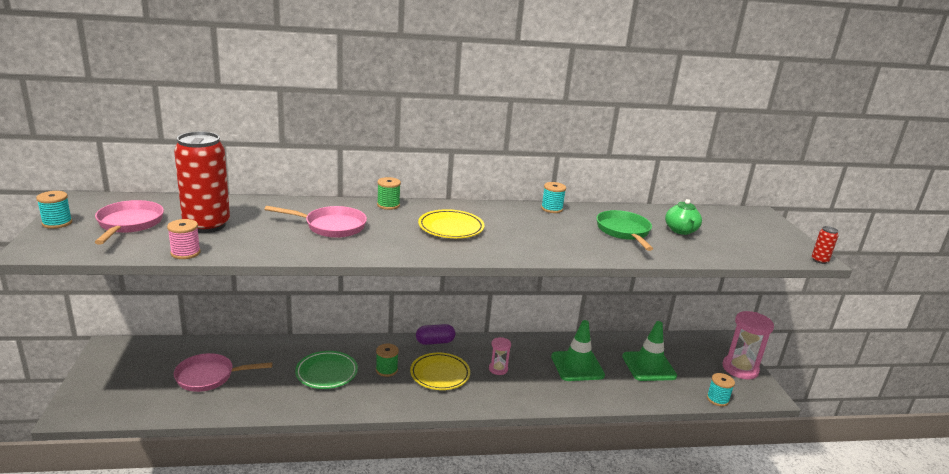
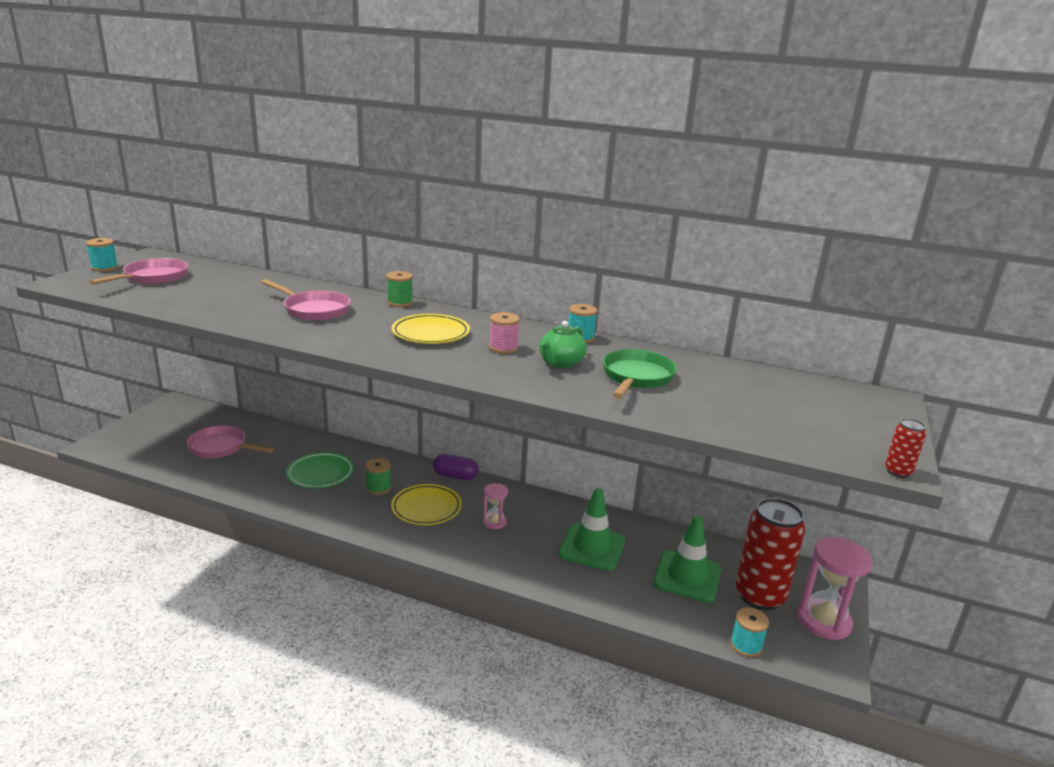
camera: 30 degrees right, 0 degrees up
pink spool [167,219,201,259] -> pink spool moved to [489,312,520,354]
red can [174,131,230,233] -> red can moved to [736,498,805,611]
green teapot [665,199,702,235] -> green teapot moved to [540,321,587,368]

